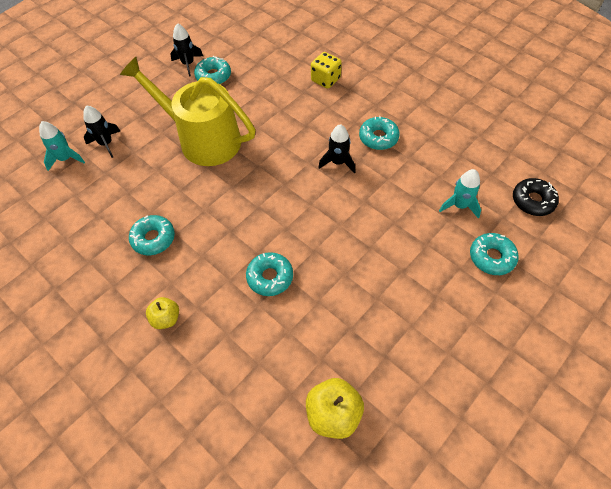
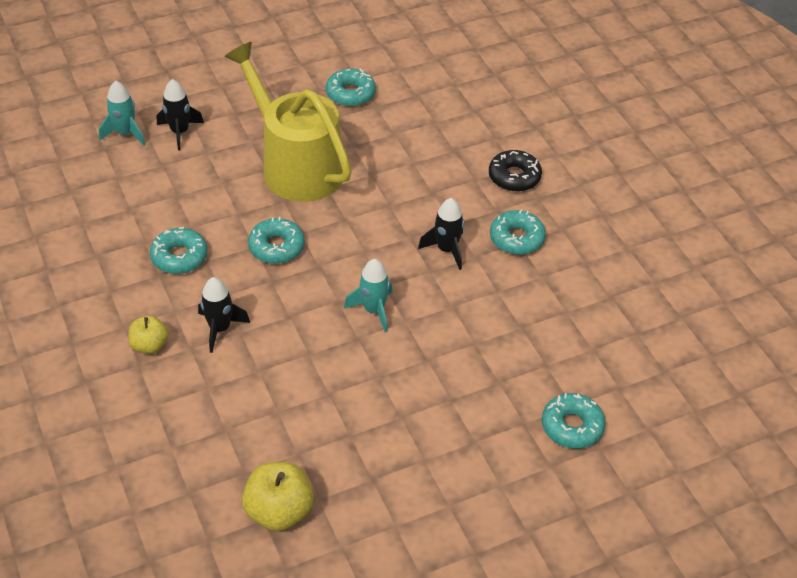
camera: 20 degrees right, 10 degrees down
black rocket [170,23,203,77] -> black rocket moved to [198,277,250,353]
turquoise donut [246,252,293,296] -> turquoise donut moved to [248,217,305,264]
yellow dice [311,52,342,89] -> none
turquoise rocket [439,169,481,219] -> turquoise rocket moved to [344,259,393,332]
black donut [513,178,559,216] -> black donut moved to [489,150,542,192]

